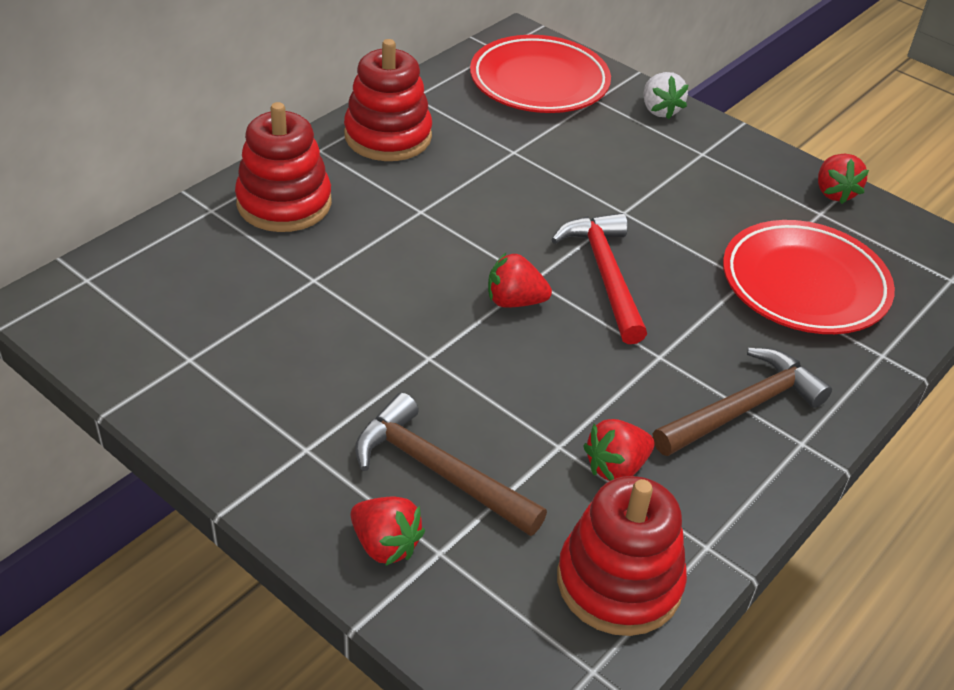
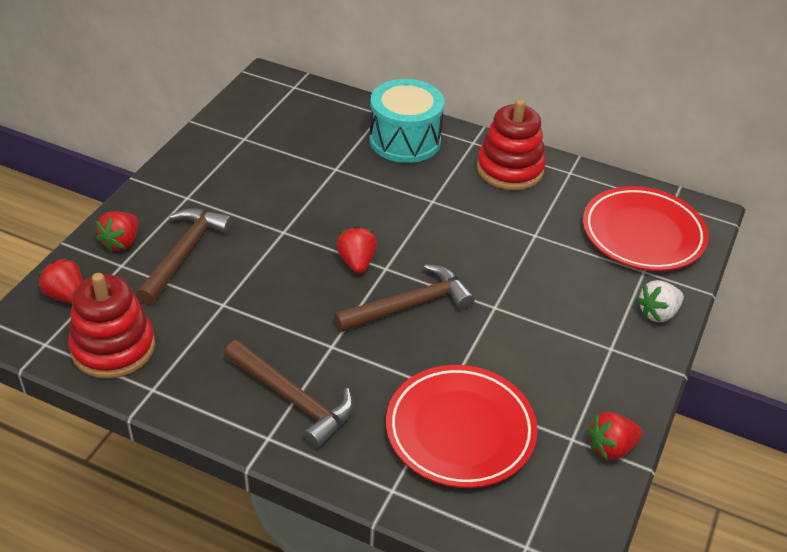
camera: 75 degrees right, 0 degrees up
red stacking toy [235,102,332,232] -> turquoise drum [369,79,444,163]
red hammer [551,213,647,344] -> brown hammer [334,264,475,332]
red strawberry [583,419,655,481] -> red strawberry moved to [38,258,83,304]

